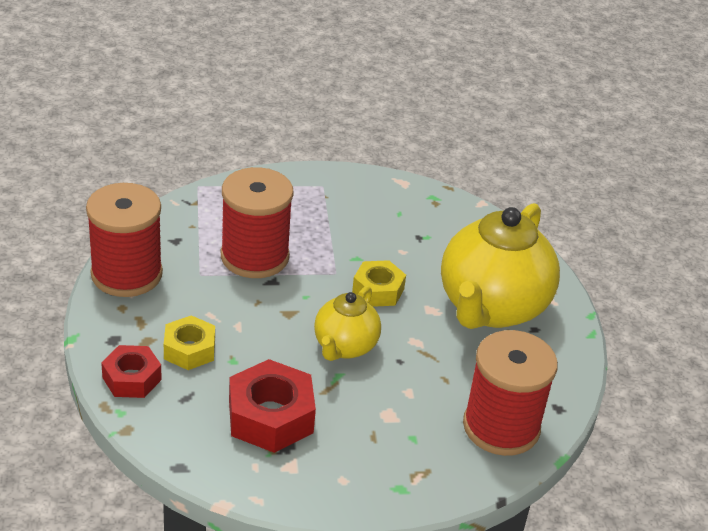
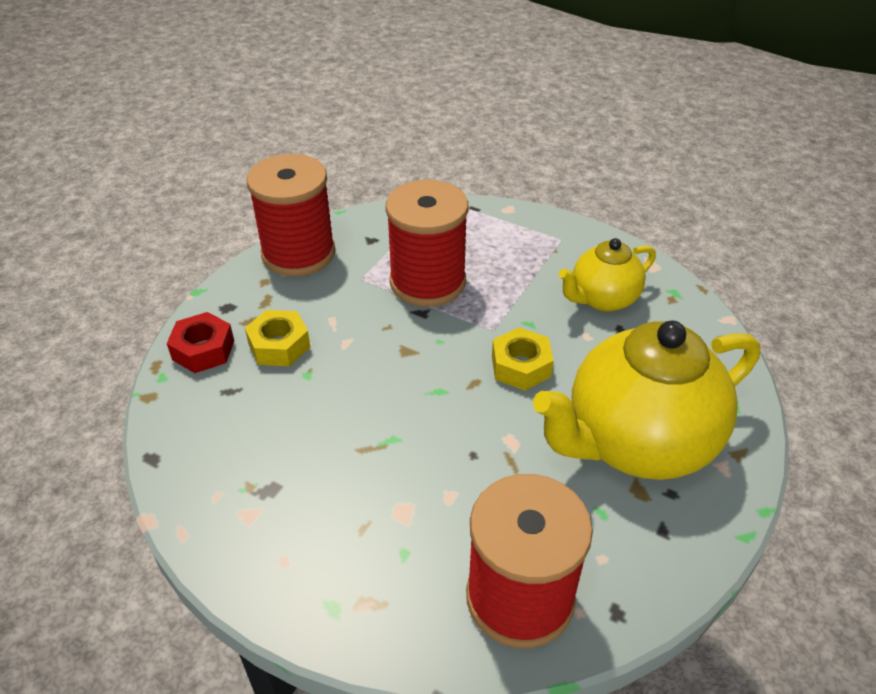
camera: 40 degrees right, 5 degrees up
red nut [229,359,316,453] -> none
yellow teapot [314,286,381,361] -> yellow teapot moved to [559,238,656,312]

